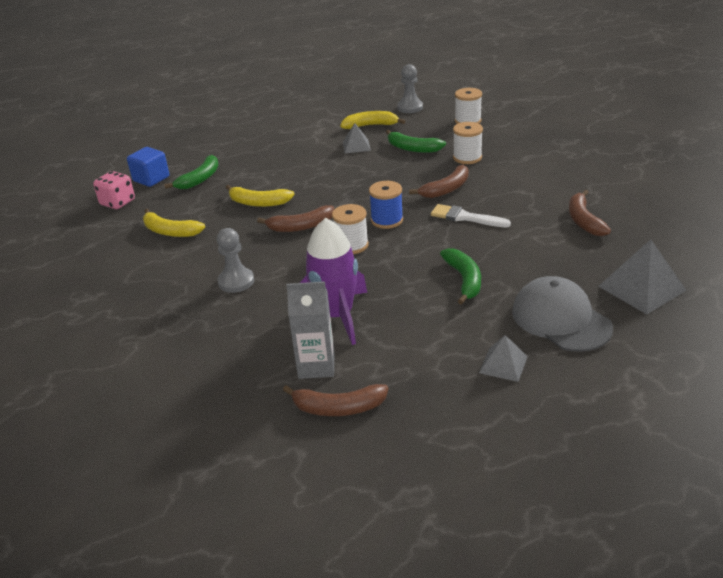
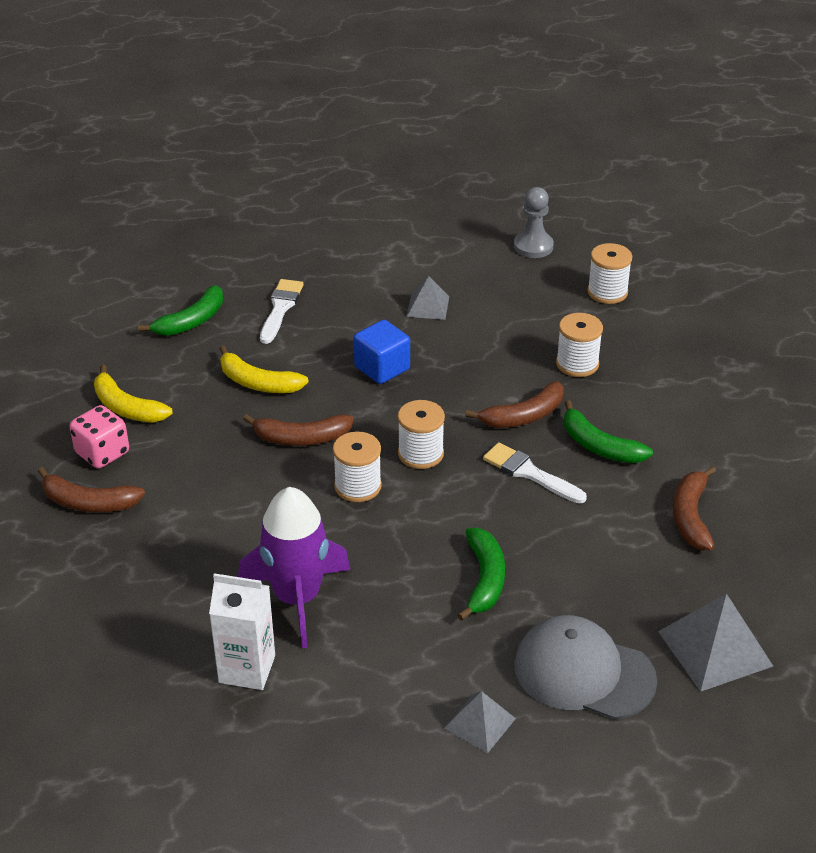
camera: 10 degrees right, 5 degrees up
pink dice [93,171,135,209] -> pink dice moved to [70,405,129,468]
blue cube [127,147,169,187] -> blue cube moved to [354,320,410,384]
grey pawn [217,228,254,293] -> none
brown banana [283,384,388,416] -> brown banana moved to [38,467,145,512]
grey carton [286,281,334,379] -> white carton [209,573,275,690]
yellow banana [340,111,406,129] -> none
blue spool [369,181,403,229] -> white spool [398,400,445,469]
green banana [386,130,446,153] -> green banana moved to [564,400,653,463]
grey cap [512,276,613,352] -> grey cap turned 45 degrees counterclockwise [514,615,657,720]
none -> white brush [260,279,303,344]

